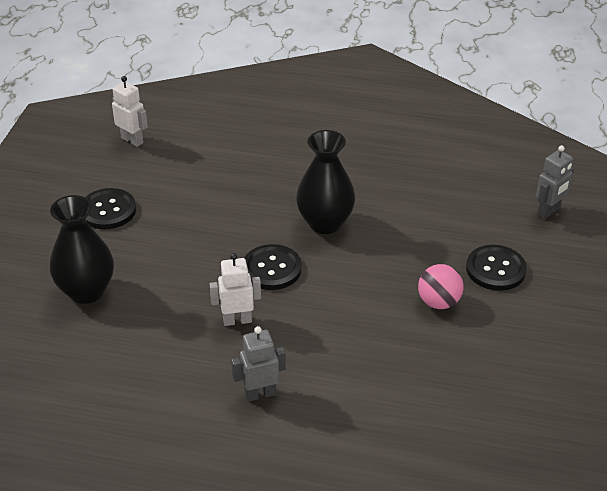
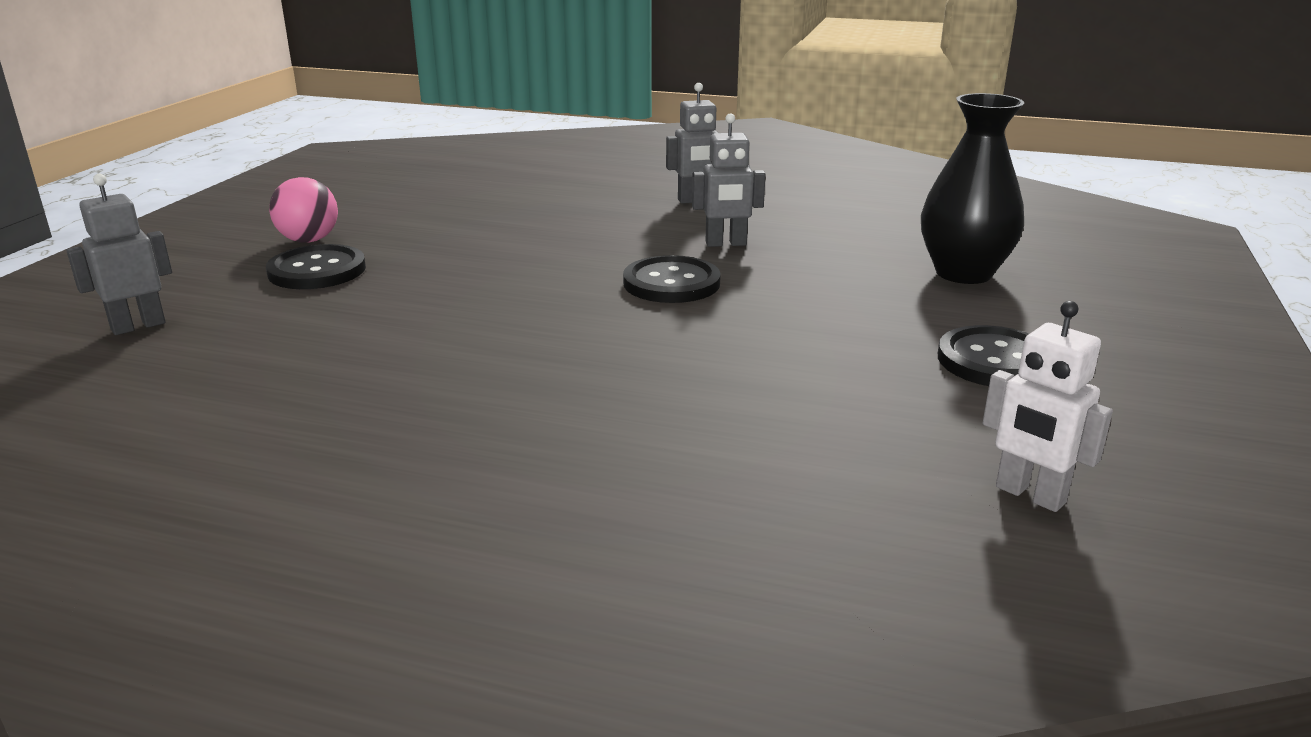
camera: 175 degrees left, 15 degrees down
white robot [210,253,261,326] -> grey robot [692,113,766,247]
black vase [296,130,355,234] -> none
pink ball [418,264,464,309] -> pink ball moved to [269,177,338,242]

